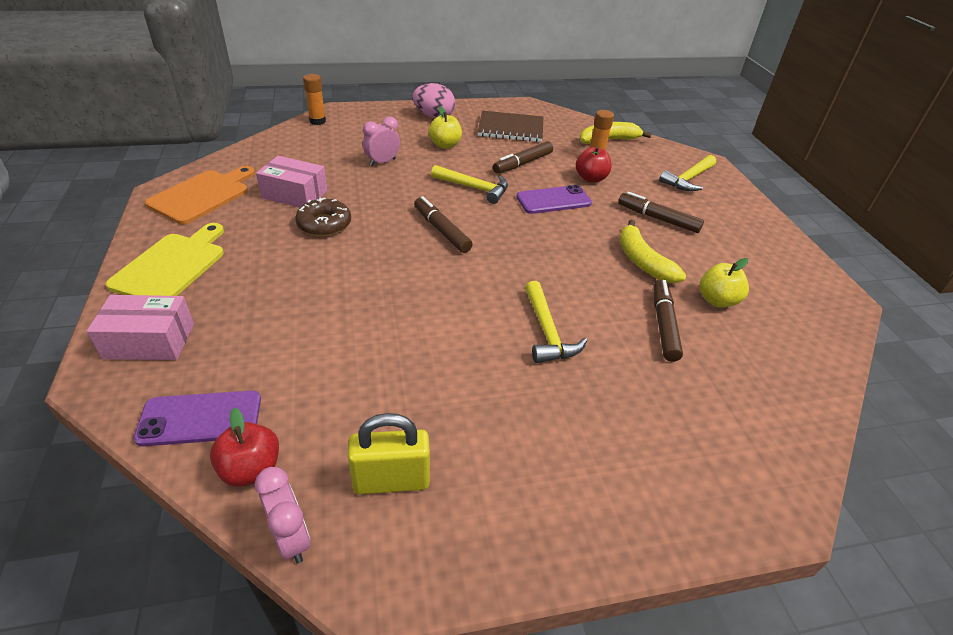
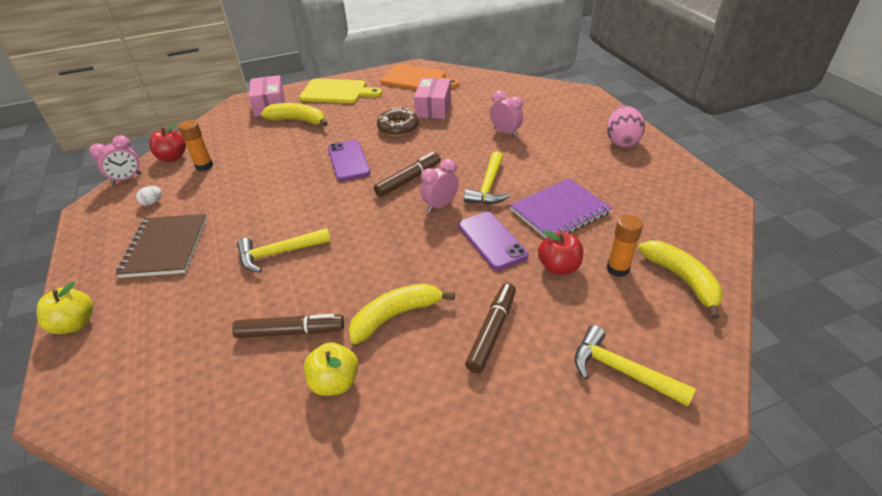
camera: 85 degrees right, 0 degrees up
purple phone [134,391,261,447] -> purple phone moved to [328,140,370,181]
orange glue stick [303,74,326,125] -> orange glue stick moved to [178,120,213,171]
yellow padlock [348,413,430,494] -> white egg [136,186,162,206]
yellow apple [428,106,462,149] -> yellow apple moved to [36,282,93,334]
brown notebook [478,111,543,142] -> brown notebook moved to [116,214,207,278]
brown marker [493,141,553,174] -> purple notebook [510,178,612,239]
none -> yellow banana [261,103,328,126]
none -> pink clock [420,159,459,212]

